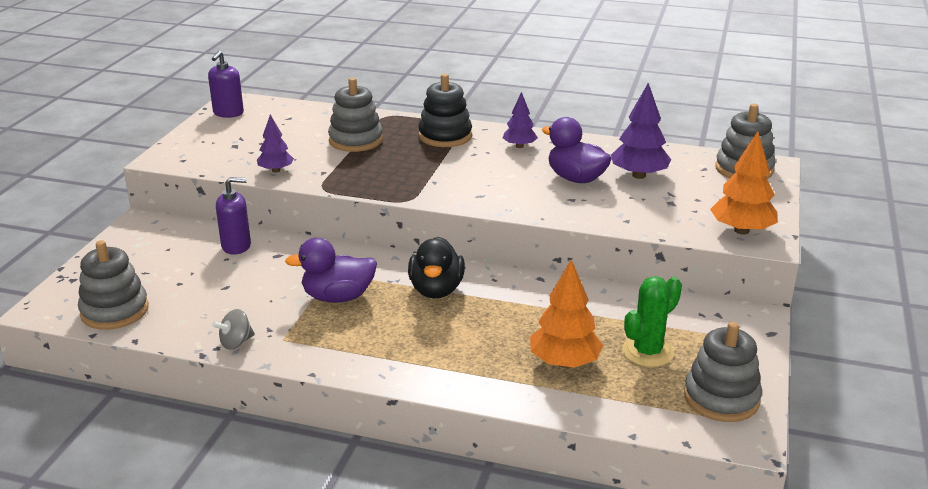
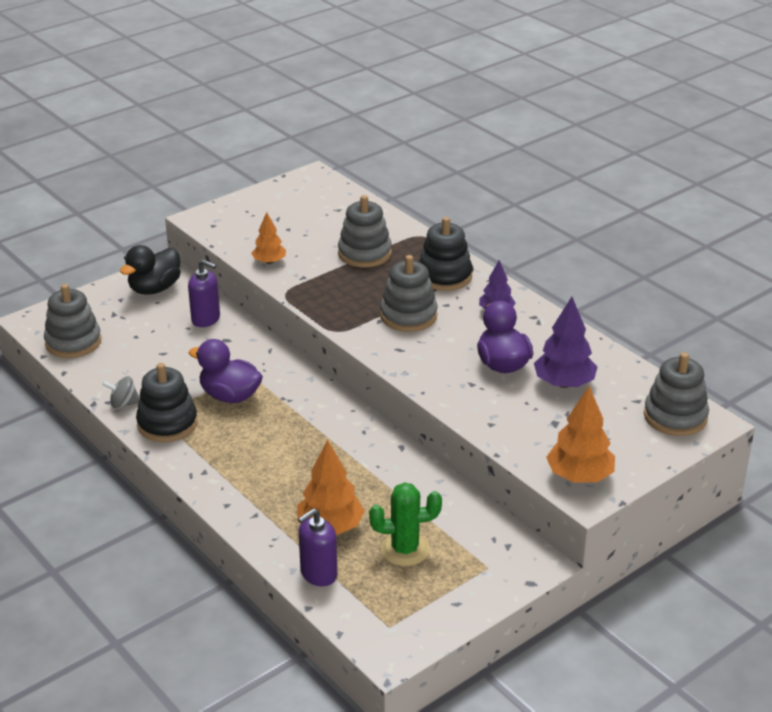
camera: 35 degrees right, 5 degrees up
purple soap dispenser [208,51,244,118] -> purple soap dispenser moved to [298,508,337,586]
purple tree [257,115,294,173] -> orange tree [251,212,286,264]
black duck [408,237,465,298] -> black duck moved to [120,245,181,294]
grey stacking toy [684,322,762,422] -> grey stacking toy moved to [380,255,438,332]
none -> black stacking toy [136,363,198,442]

